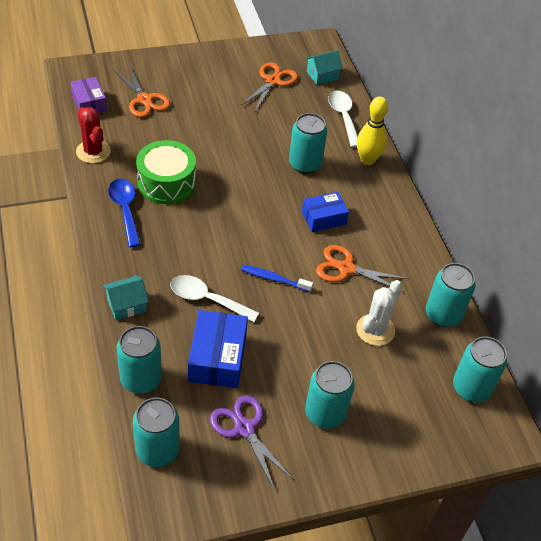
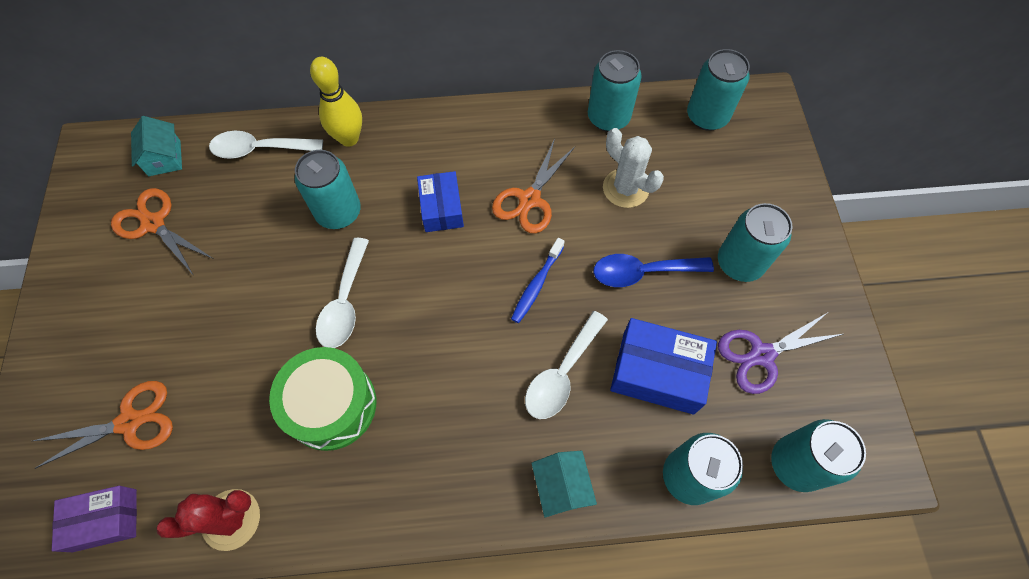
camera: 75 degrees left, 15 degrees up
blue spoon [108,179,141,247] -> blue spoon moved to [593,254,714,287]
none -> white spoon [316,238,369,348]

